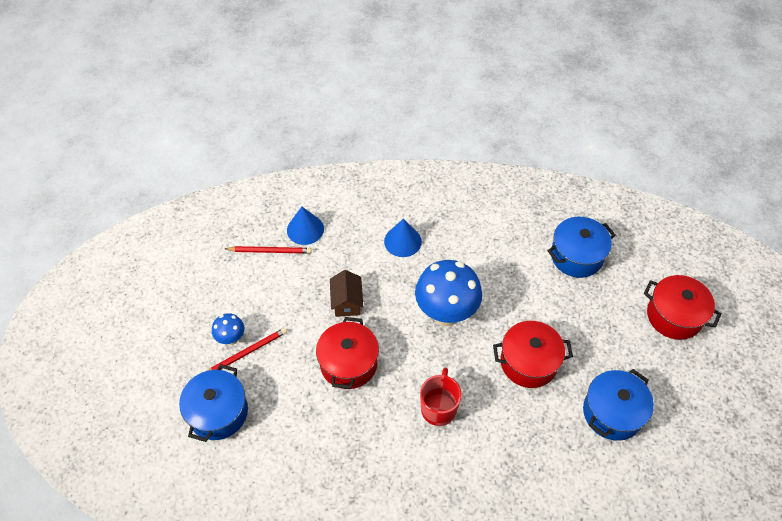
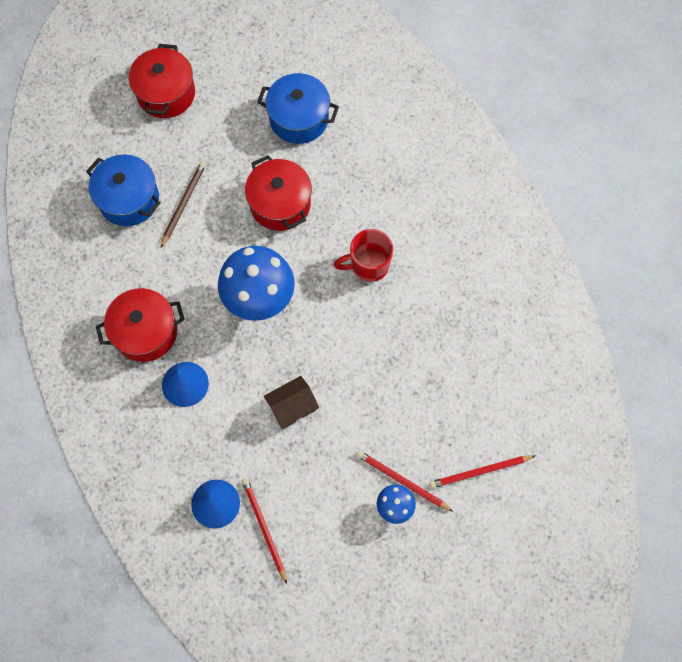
camera: 115 degrees left, 15 degrees up
blue pot [179,364,248,442] -> red pencil [429,455,535,488]
red pot [316,317,379,389] -> red pot moved to [96,288,185,362]
none -> brown pencil [161,161,206,247]

